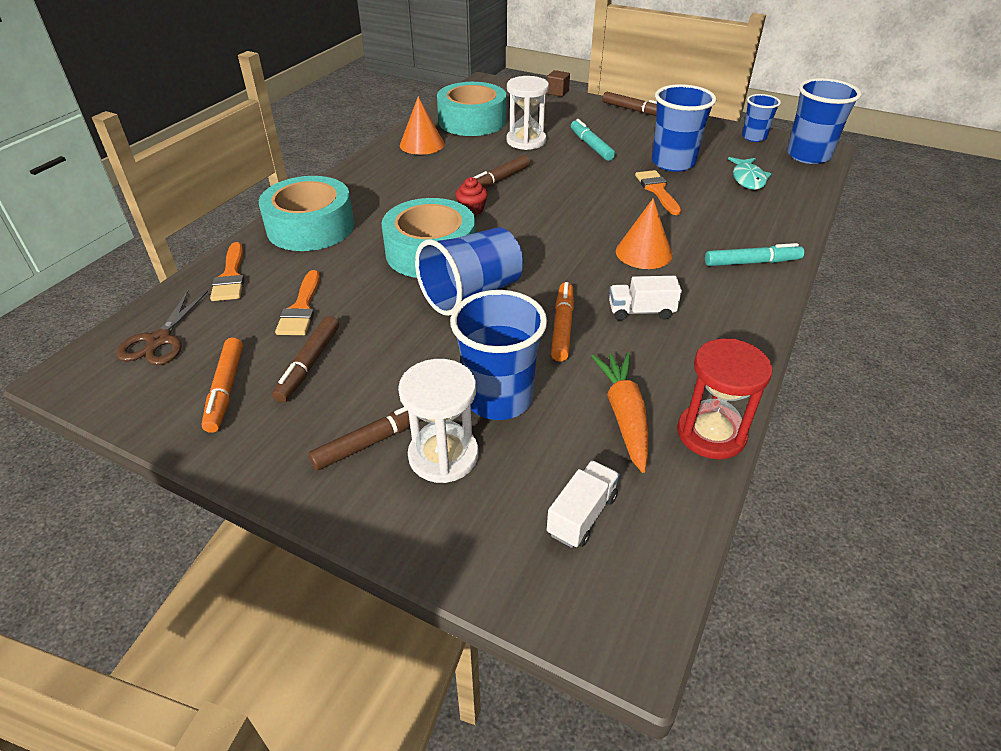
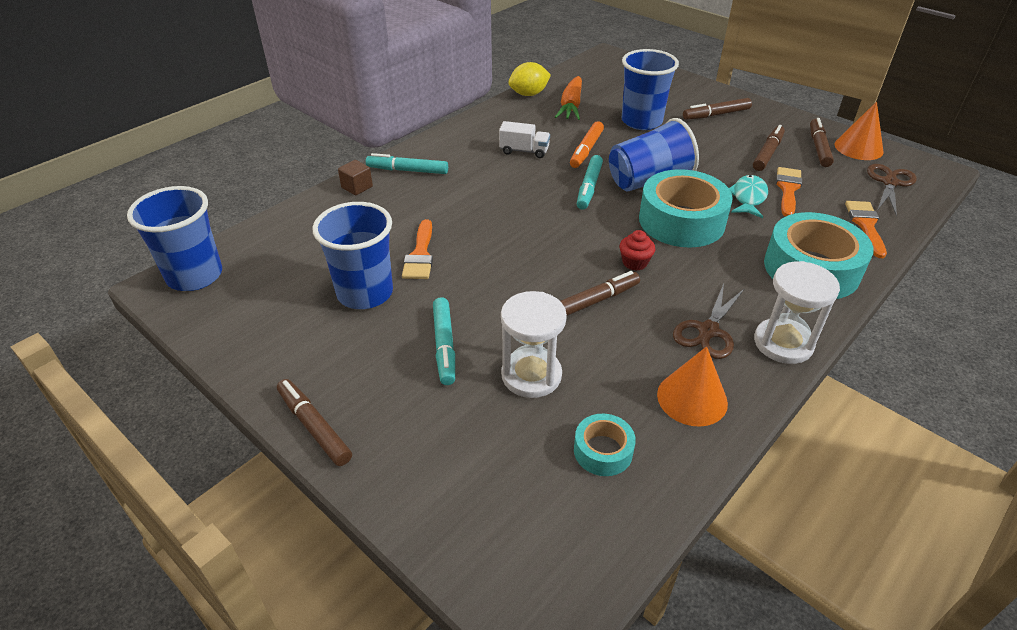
camera: 165 degrees left, 0 degrees up
orange marker [202,338,243,433] -> brown marker [810,118,834,167]
white hourglass [398,359,478,483] -> white hourglass moved to [754,261,840,364]
turquoise tape [437,82,506,136] -> turquoise tape [574,414,636,476], size x0.49
brown cube [547,70,570,97] -> brown cube moved to [338,160,373,195]
white truck [547,460,620,548] -> none
orange cone [616,198,672,269] -> orange cone moved to [835,102,884,160]
red hourglass [677,338,773,459] -> yellow lemon [508,62,551,96]
turquoise fish [728,157,771,190] -> turquoise fish moved to [729,175,768,218]
blue cup [742,94,781,142] -> none
none -> turquoise marker [577,155,603,210]
none -> brown scissors [673,284,745,359]

